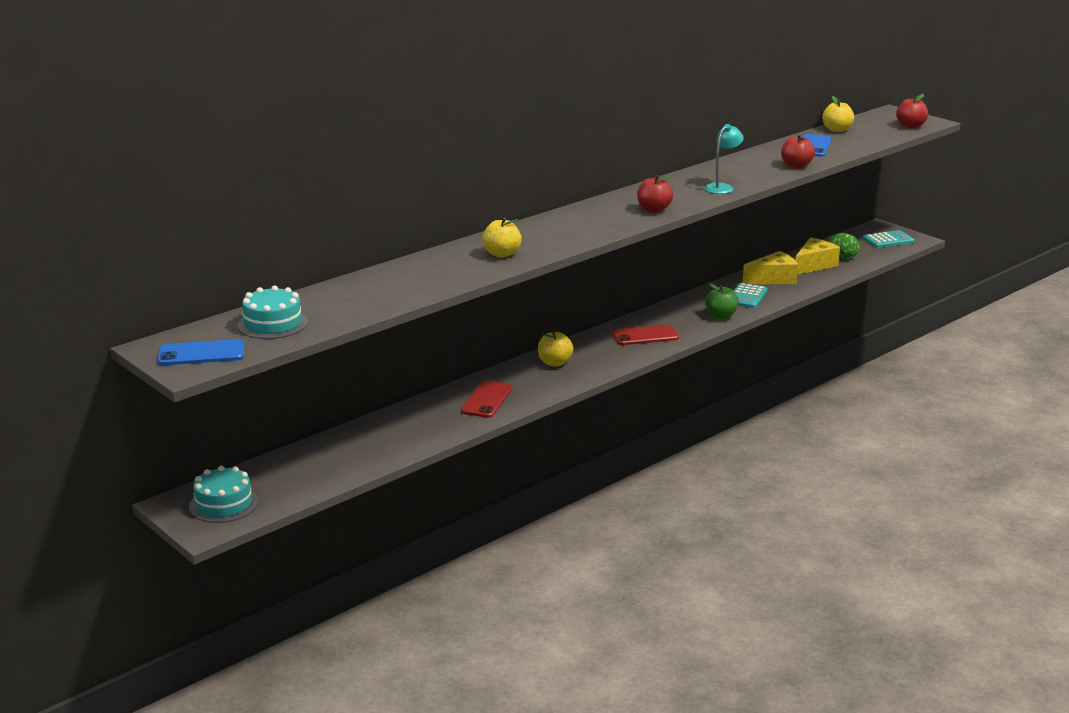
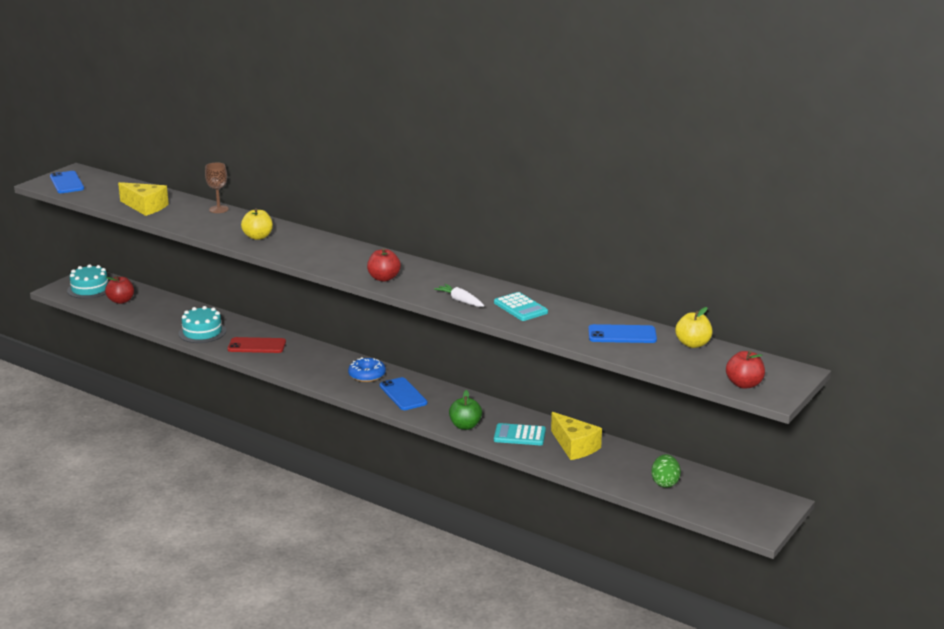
camera: 75 degrees right, 0 degrees up
turquoise cake [238,285,308,339] -> turquoise cake moved to [179,306,226,343]
yellow apple [538,331,574,366] -> none
red phone [612,325,679,345] -> blue phone [380,377,427,410]
turquoise lamp [705,124,744,194] -> white carrot [434,284,484,307]
red apple [781,134,815,168] -> red apple moved to [105,276,134,304]
yellow cheese [795,237,840,275] -> yellow cheese moved to [118,182,169,216]
turquoise calculator [863,230,914,248] -> turquoise calculator moved to [494,292,548,321]
none -> brown goblet [205,162,229,213]
none -> blue donut [348,357,386,382]

